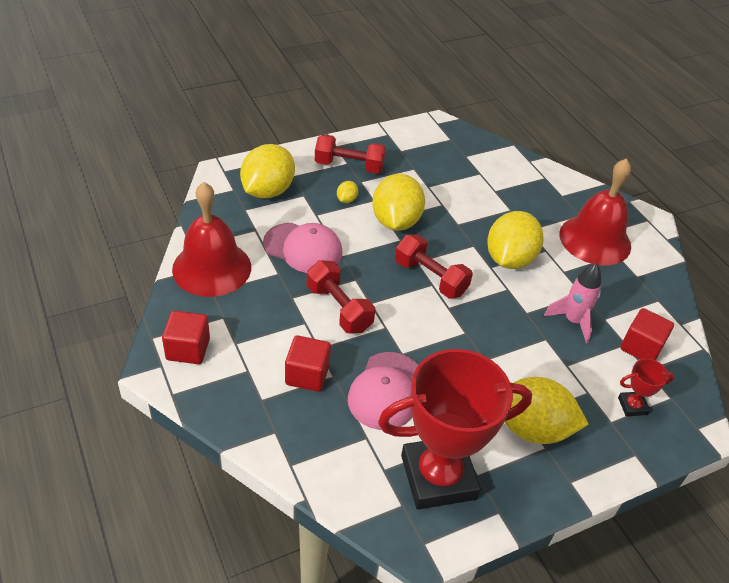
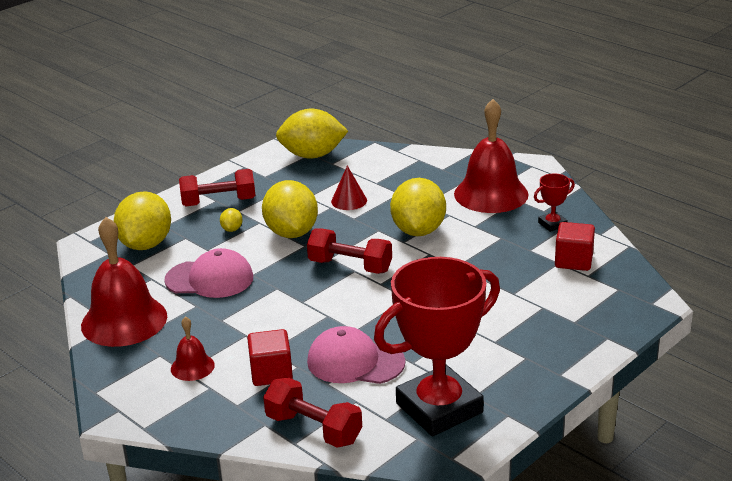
camera: 15 degrees left, 15 degrees down
red cube [162,311,210,364] -> none
red dumbbell [307,260,375,333] -> red dumbbell moved to [263,378,362,448]
pink cap [348,352,418,430] -> pink cap turned 105 degrees clockwise [307,326,405,384]
yellow lemon [504,377,589,444] -> yellow lemon moved to [276,109,348,158]
pink rocket [544,263,601,344] -> none
red trophy [618,358,674,416] -> red trophy moved to [534,174,575,232]
none -> red bell [171,316,215,381]
none -> red cone [331,166,367,210]

